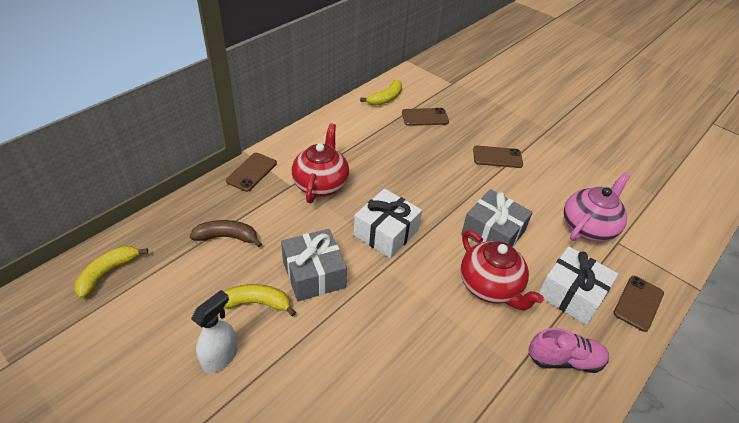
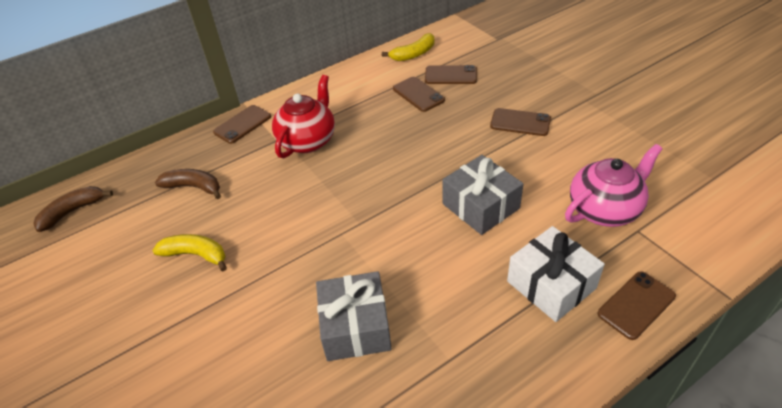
camera: 20 degrees right, 0 degrees up
yellow banana [74,246,148,299] -> brown banana [33,186,113,232]
white spray bottle [191,290,238,373] -> none
grey gift [281,229,347,302] -> grey gift moved to [316,271,392,361]
white gift [354,189,422,258] -> none
red teapot [460,230,544,311] -> none
pink shoe [528,328,609,373] -> none
none -> brown phone [393,77,445,112]

